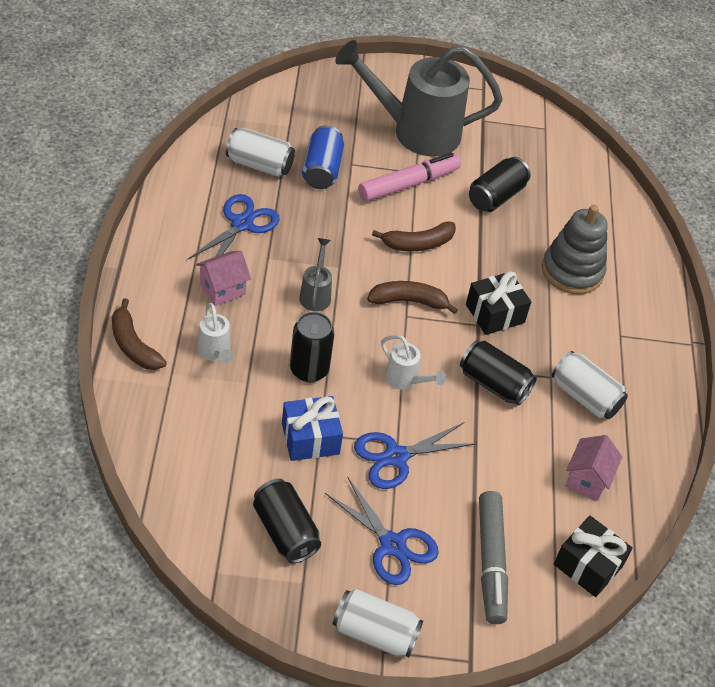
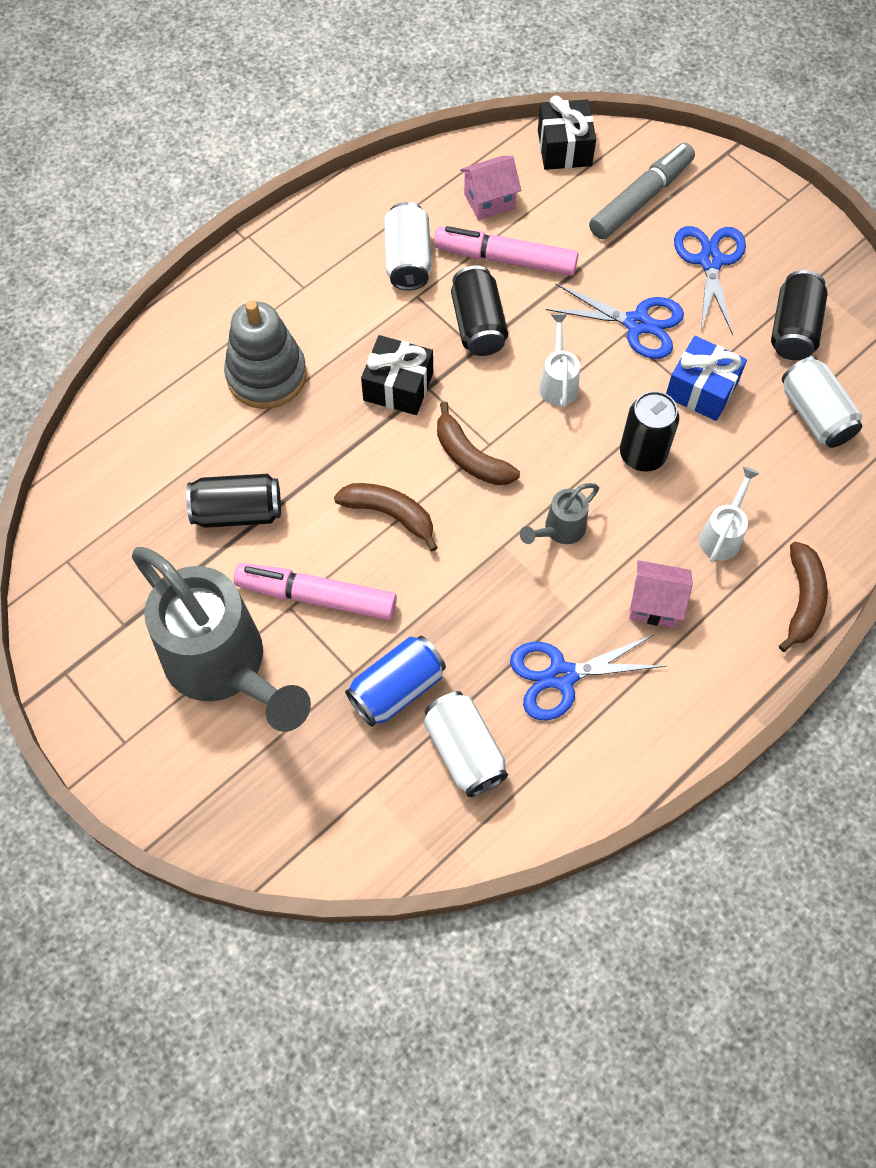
camera: 130 degrees left, 15 degrees up
white can [333,589,423,658] -> white can moved to [782,356,862,448]
none -> pink marker [434,226,578,276]

